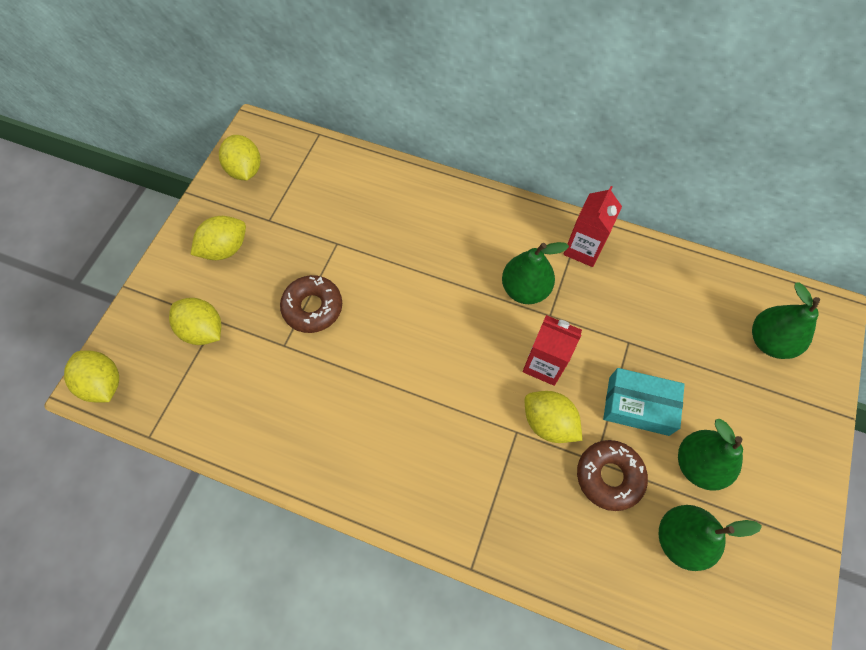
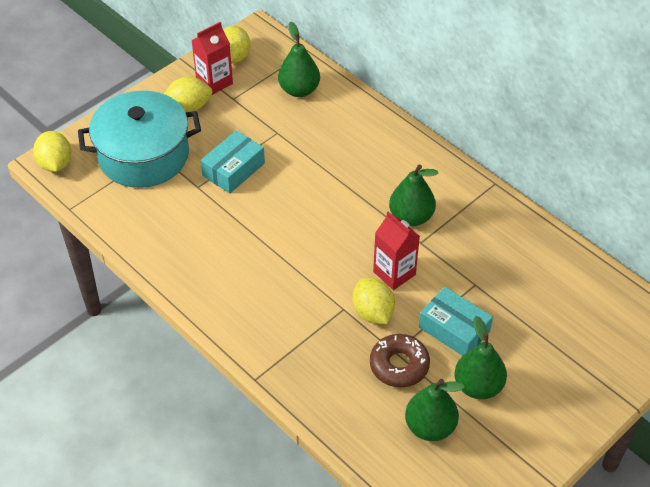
camera: 25 degrees right, 15 degrees down
yellow lemon [169,298,221,345] -> turquoise pot [78,91,201,188]
brown donut [280,275,342,333] -> turquoise box [201,130,265,193]
red carton [564,186,622,267] -> red carton moved to [191,22,233,95]
green pear [752,282,820,359] -> green pear moved to [278,22,320,97]

